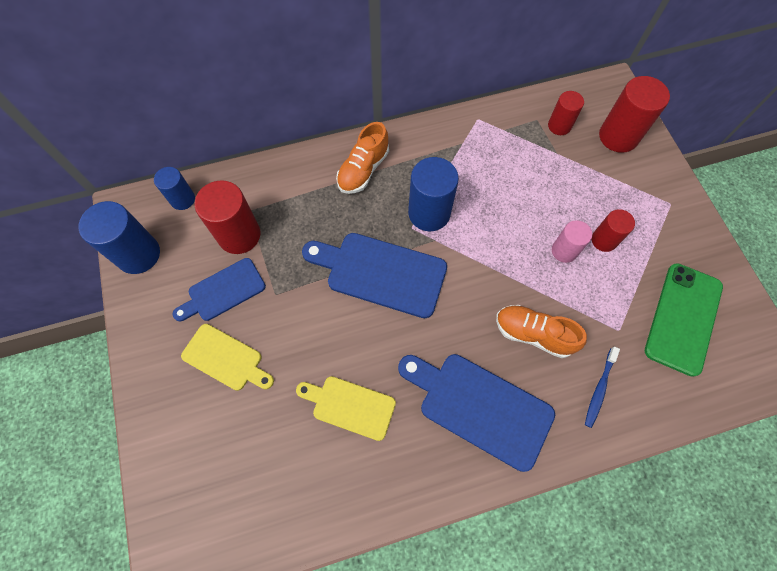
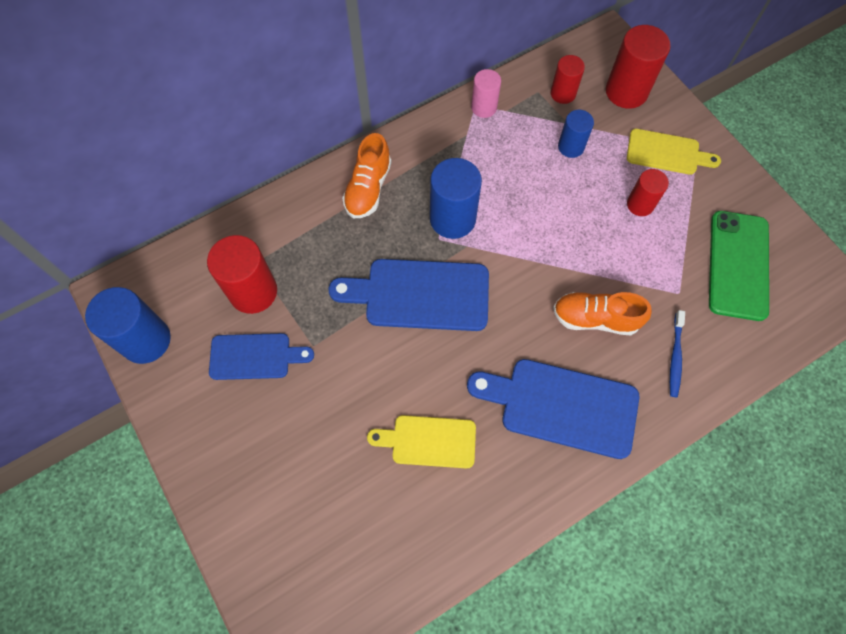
camera: 15 degrees left, 0 degrees up
blue cylinder [154,167,195,210] -> blue cylinder moved to [558,110,594,158]
blue cutting board [173,258,266,321] -> blue cutting board turned 135 degrees counterclockwise [209,333,314,380]
yellow cutting board [181,324,274,391] -> yellow cutting board moved to [627,129,721,175]
pink cylinder [552,220,592,263] -> pink cylinder moved to [471,69,501,118]

